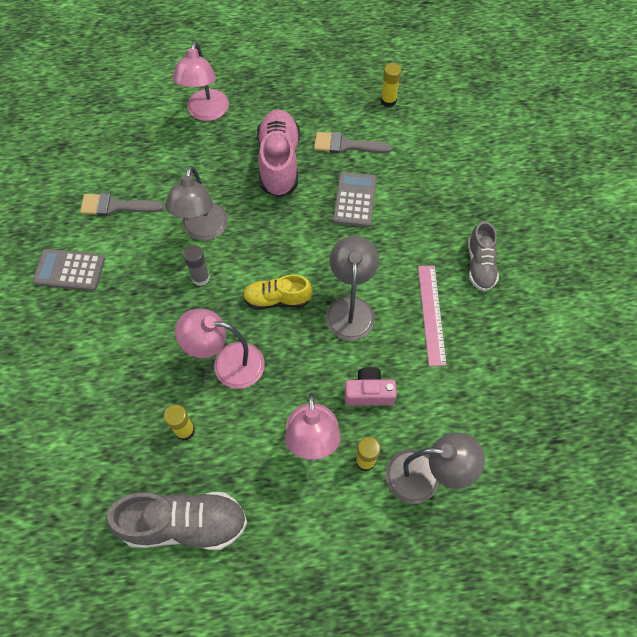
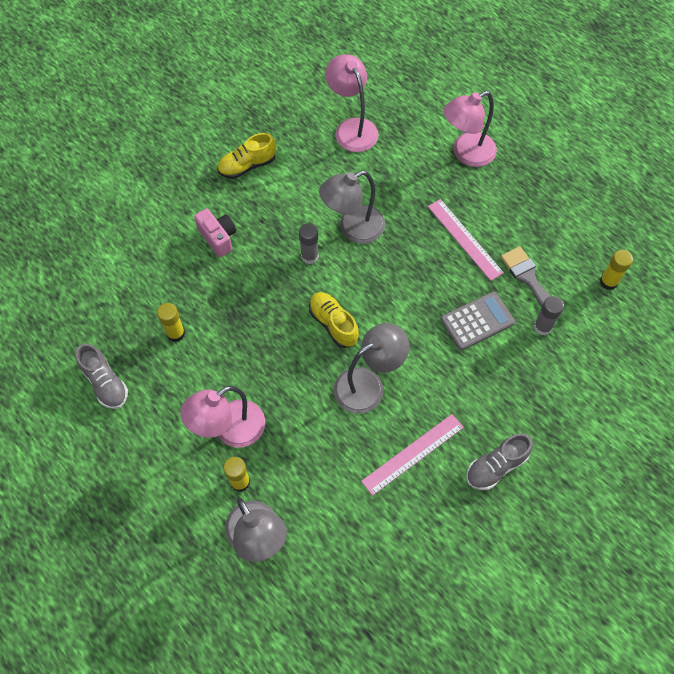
camera: 55 degrees right, 0 degrees up
grey calculator [33,249,105,291] -> yellow shoe [217,133,276,179]
grey brush [80,193,164,216] -> none
grey shoe [106,492,247,550] -> grey shoe [76,343,128,409], size x0.62
pink lamp [175,309,265,389] -> pink lamp moved to [325,54,378,152]
pink shoe [257,109,300,197] -> pink ruler [428,199,504,281]
pink camera [345,367,397,406] -> pink camera moved to [194,208,236,257]
none -> grey glue stick [533,296,564,335]

